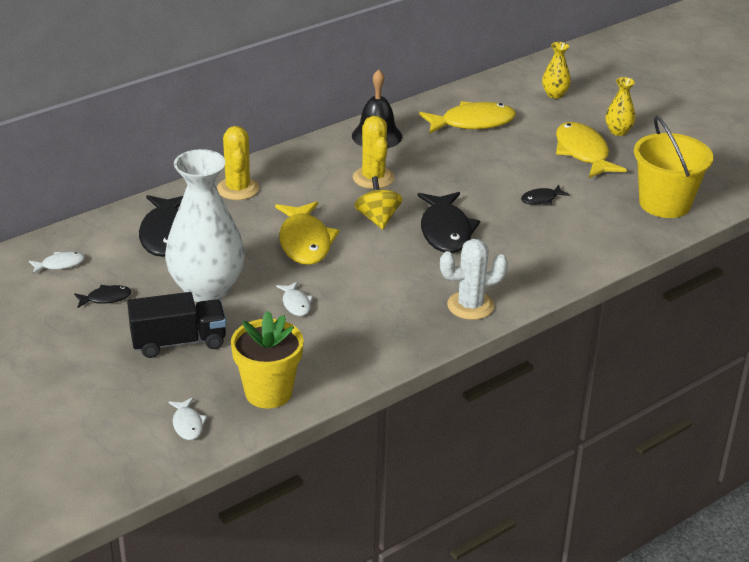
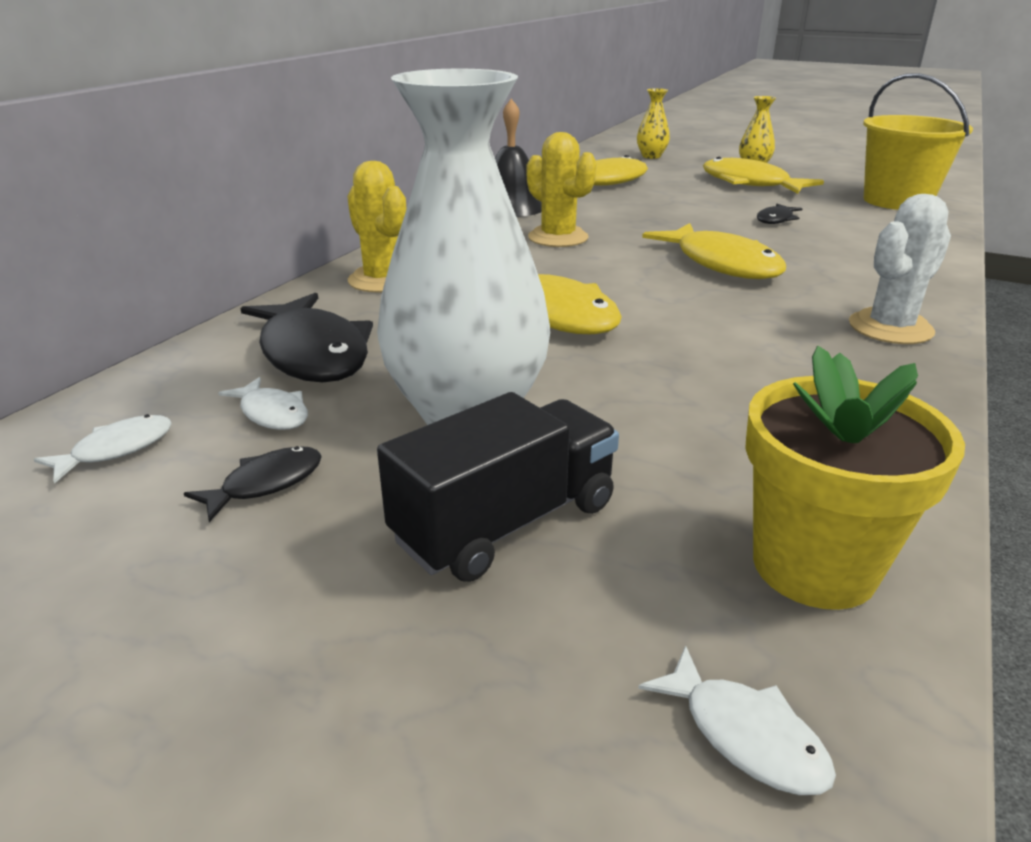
camera: 25 degrees left, 5 degrees down
white fish [276,281,313,316] -> white fish moved to [218,377,308,430]
yellow spinning top [355,176,403,230] -> none
black fish [417,192,480,253] -> yellow fish [642,223,786,279]

